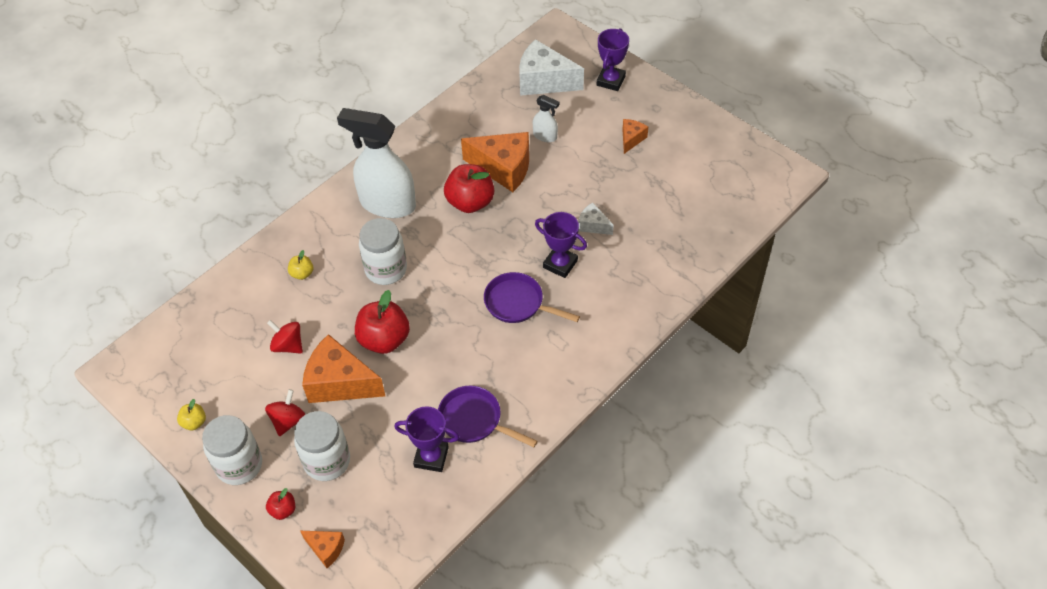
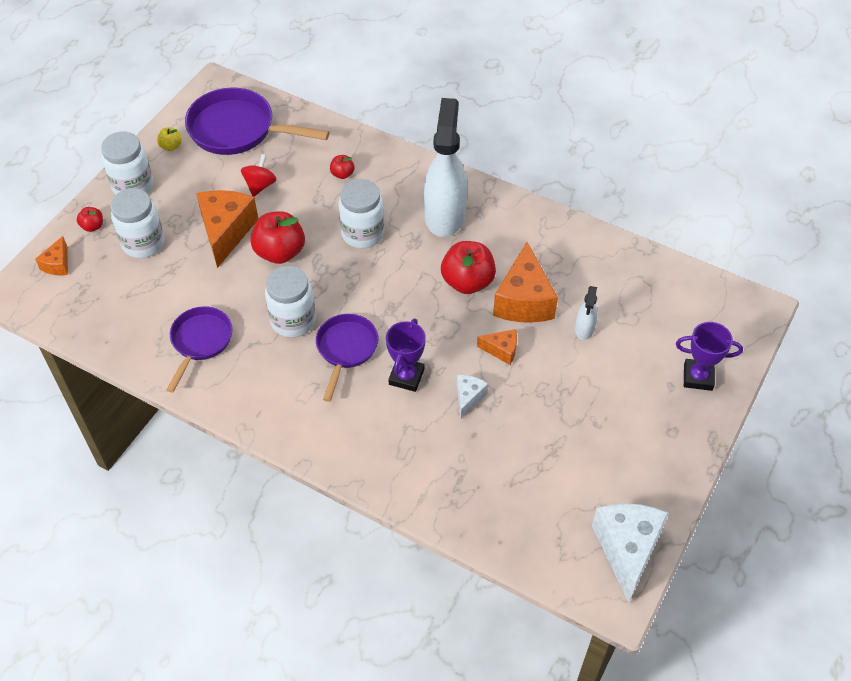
camera: 75 degrees right, 0 degrees up
red spinning top [265,389,305,436] -> none
yellow apple [288,250,313,280] -> red apple [330,155,355,179]
purple trophy [394,406,459,472] -> none
white cheese [519,39,584,96] -> white cheese moved to [592,503,669,603]
orange cheese [622,119,648,154] -> orange cheese moved to [477,329,517,365]
none -> purple pan [185,88,330,155]
none -> white jar [265,266,316,338]

